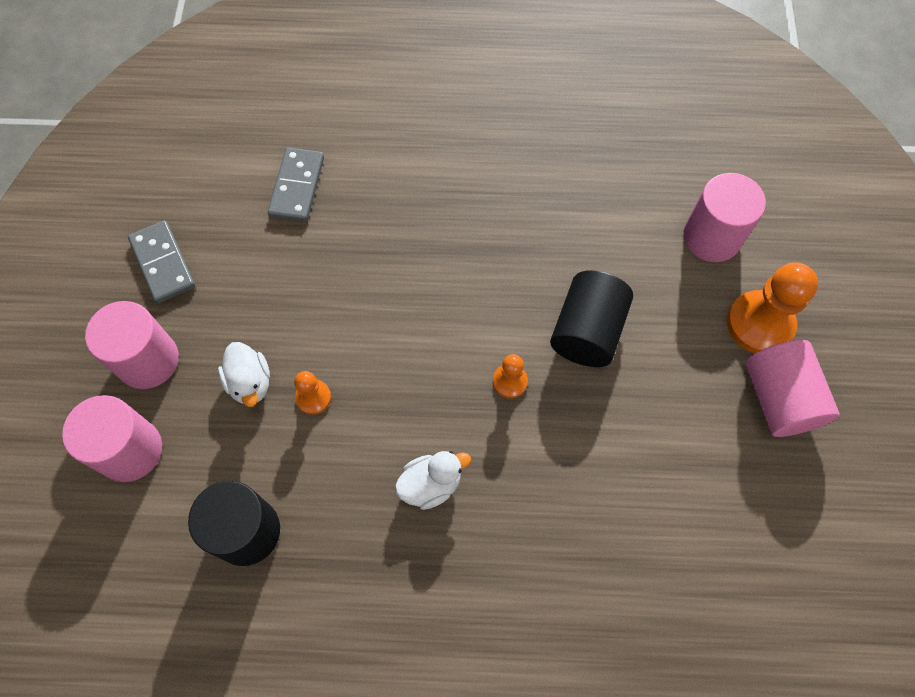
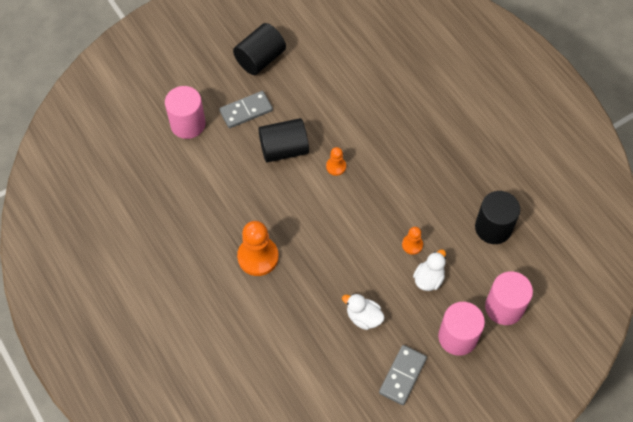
camera: 125 degrees left, 5 degrees down
grey domino [268,147,324,222] -> grey domino moved to [219,91,273,128]
white duck [395,451,471,510] -> white duck moved to [342,294,385,330]
orange pawn [727,262,818,353] -> orange pawn moved to [237,221,279,276]
pink cylinder [745,340,840,437] -> black cylinder [233,23,286,75]

